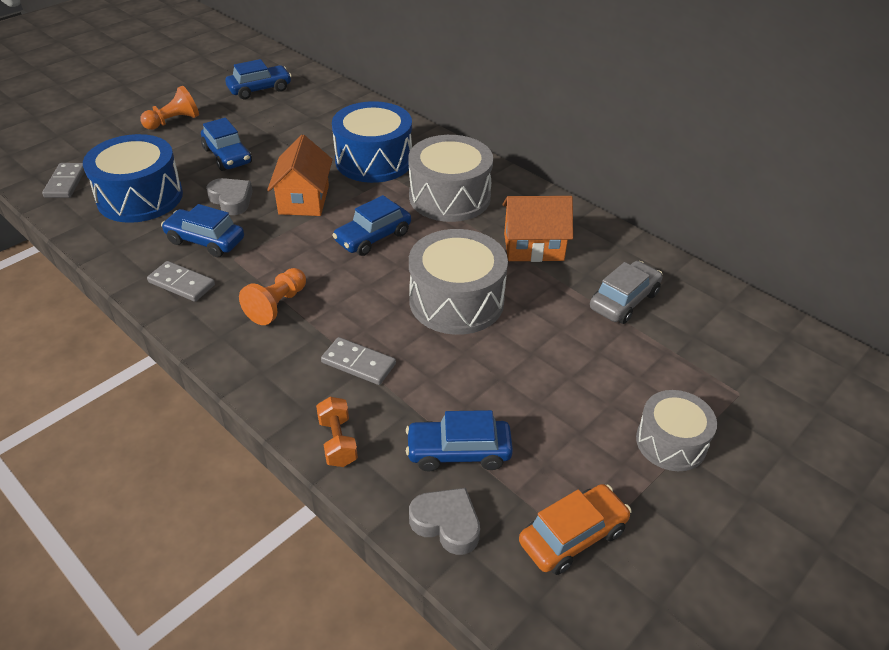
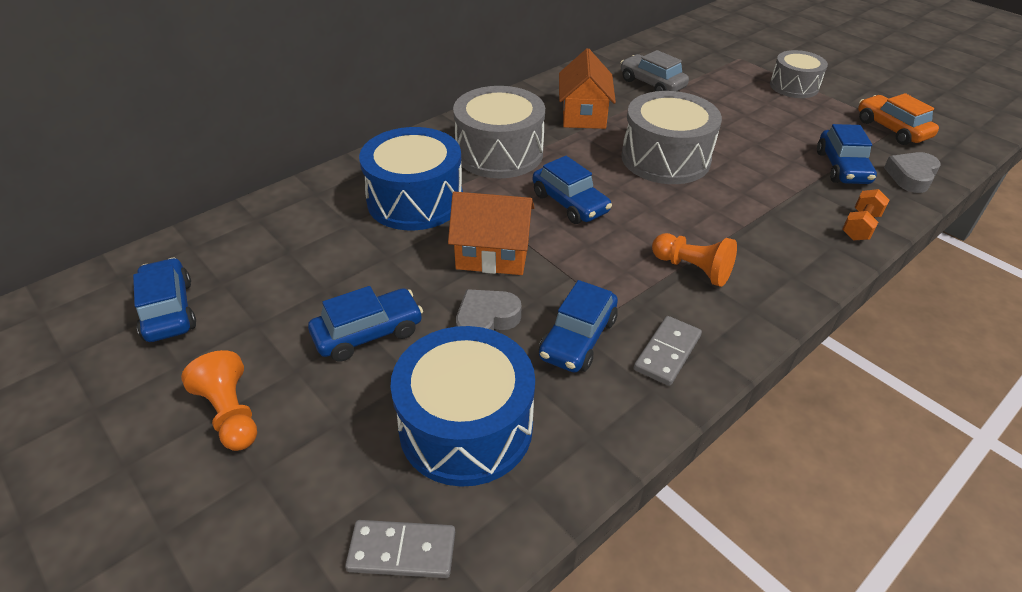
camera: 85 degrees left, 0 degrees up
orange dumbbell [316,397,358,467] -> orange dumbbell turned 45 degrees counterclockwise [842,189,889,241]
grey domino [321,337,396,385] -> none

